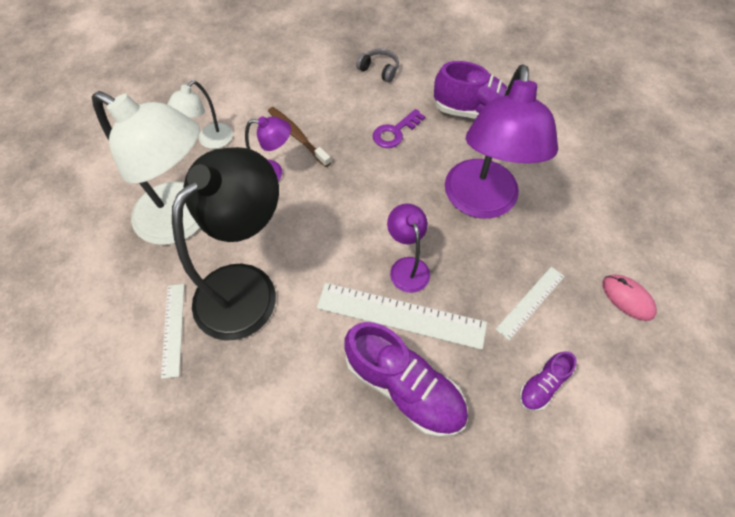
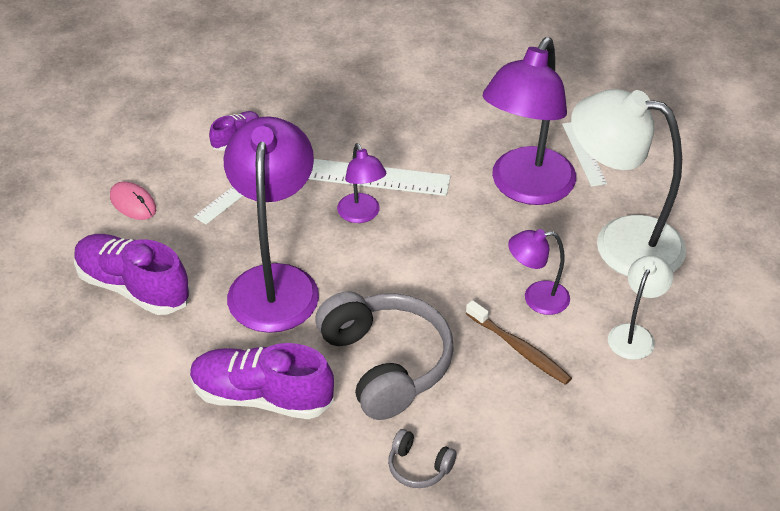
camera: 175 degrees right, 15 degrees down
black lamp [172,147,279,341] -> purple lamp [483,37,576,205]
purple shoe [345,322,468,437] -> purple shoe moved to [74,234,190,315]
purple key [373,109,425,148] -> grey headphones [315,291,454,420]

